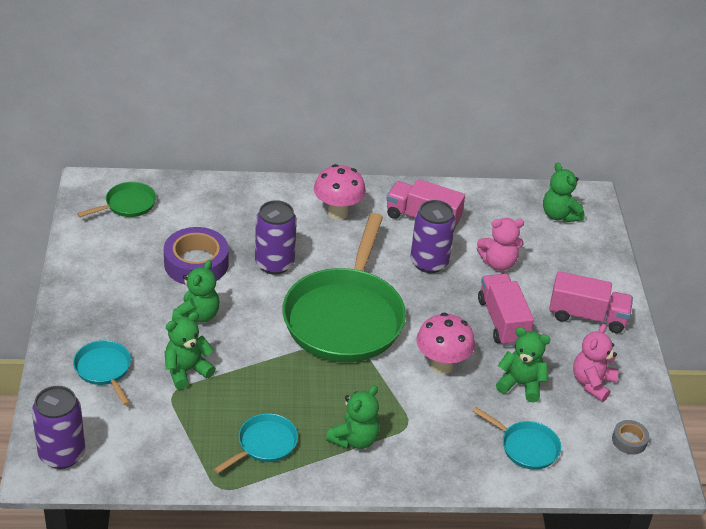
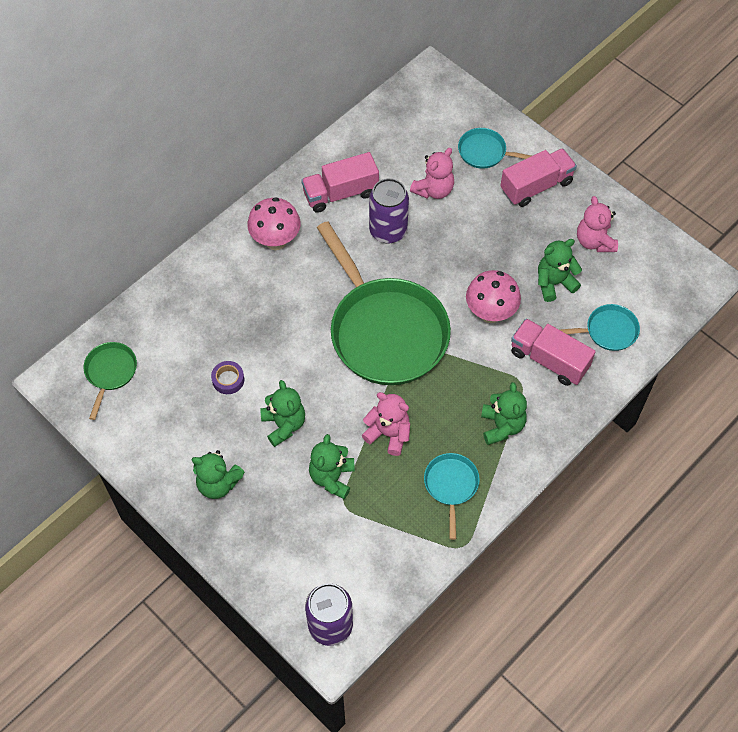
camera: 40 degrees left, 20 degrees up
turquoise pan [73,340,131,405] -> turquoise pan moved to [458,128,531,169]
purple tape [164,227,229,285] -> purple tape [211,361,244,394], size x0.49
purple can [255,200,297,275] -> none
pink truck [478,273,534,346] -> pink truck moved to [511,319,596,386]
green teddy bear [543,163,585,223] -> green teddy bear moved to [192,450,245,499]
grey tape [612,420,649,455] -> none
none -> pink teddy bear [362,392,410,456]

